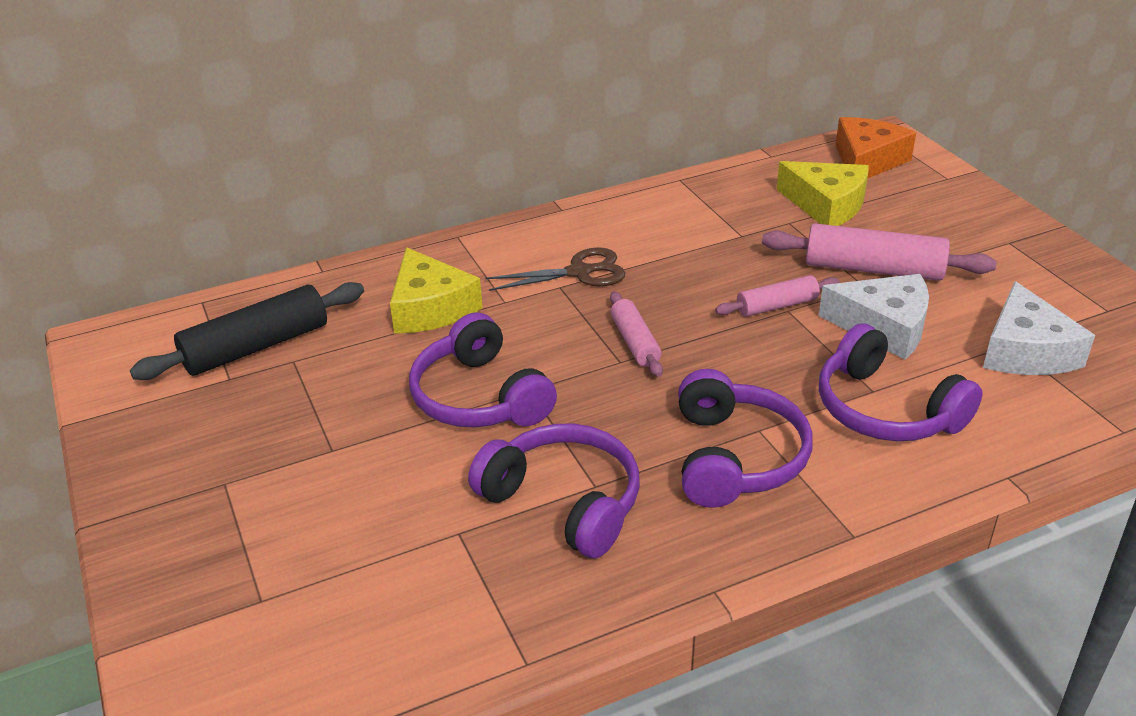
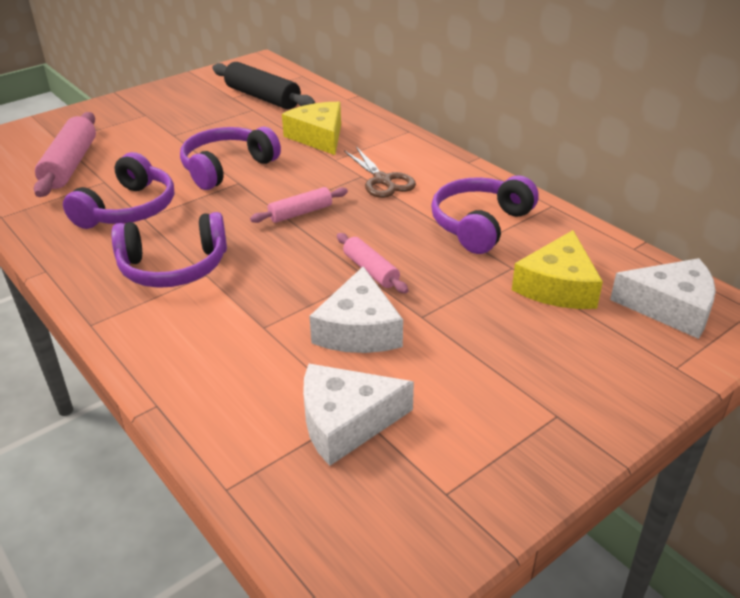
camera: 75 degrees right, 0 degrees up
yellow cheese [390,247,483,334] -> yellow cheese turned 105 degrees clockwise [282,102,341,155]
pink rolling pin [762,223,997,281] -> pink rolling pin moved to [34,112,96,197]
purple headphones [819,323,982,441] -> purple headphones moved to [431,175,539,254]
orange cheese [836,117,916,179] -> white cheese [610,258,716,339]

